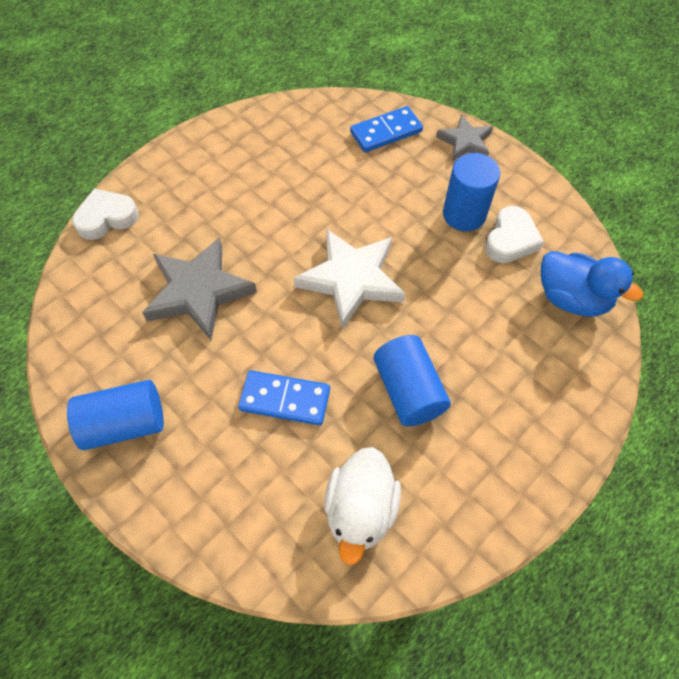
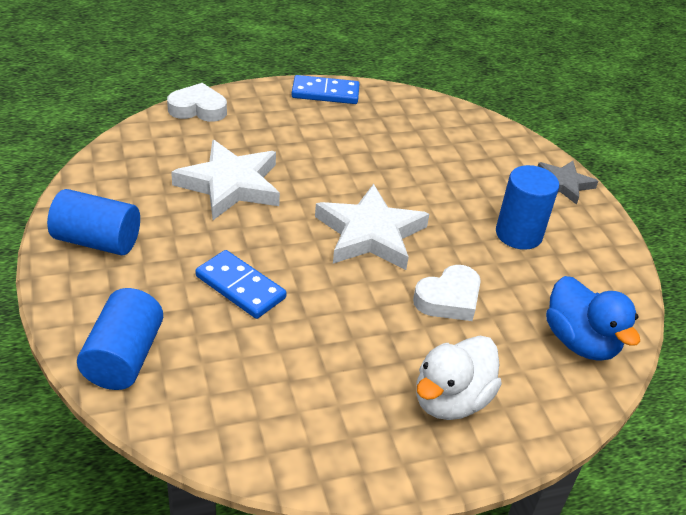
camera: 25 degrees right, 20 degrees down
grey star [142,237,257,340] -> white star [171,140,280,220]
white duck [324,447,401,565] -> white duck moved to [416,336,502,420]
blue domino [350,106,423,152] -> blue domino moved to [292,75,359,104]
blue cylinder [374,335,451,426] -> blue cylinder moved to [77,288,163,390]
white heart [485,206,544,263] -> white heart moved to [413,265,481,321]

